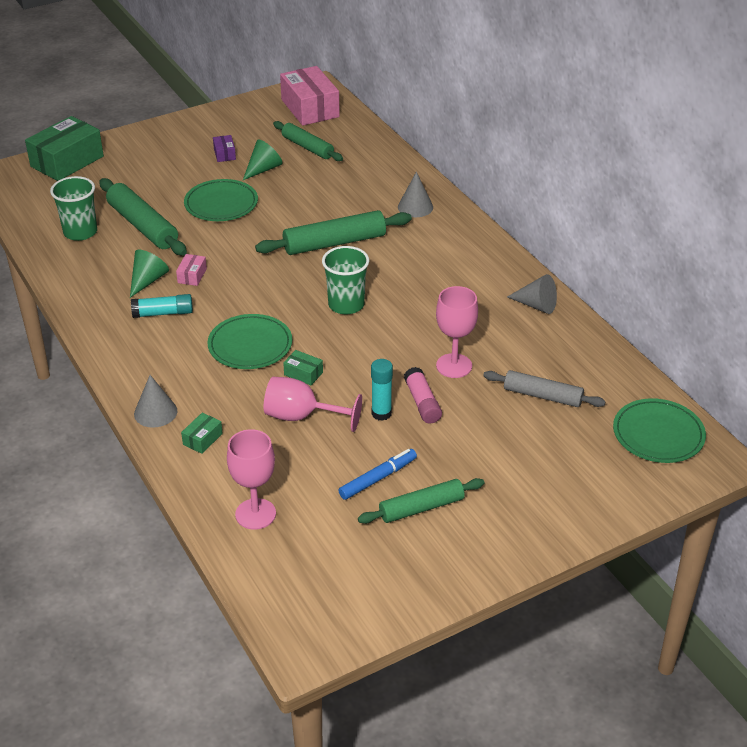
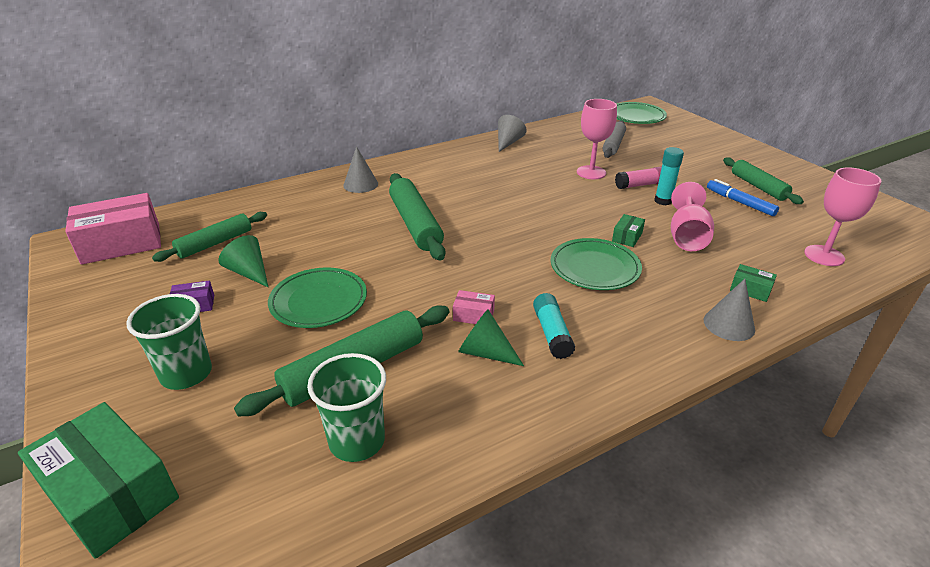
camera: 90 degrees left, 5 degrees down
green cup [322,246,369,314] -> green cup moved to [126,294,212,390]

